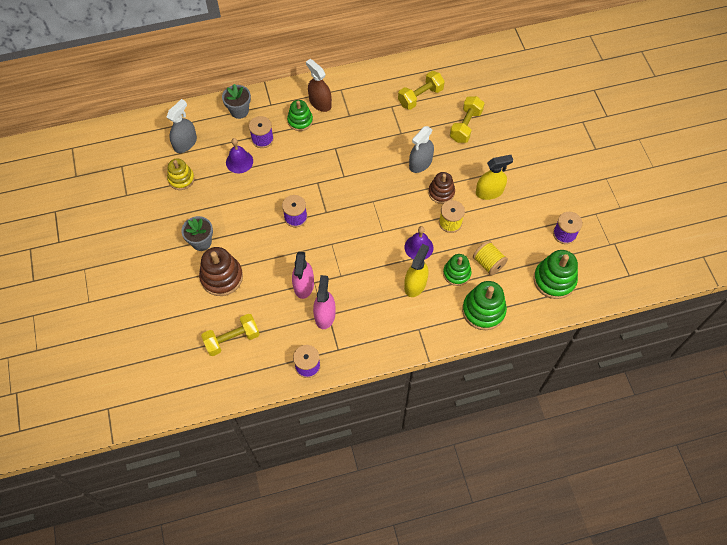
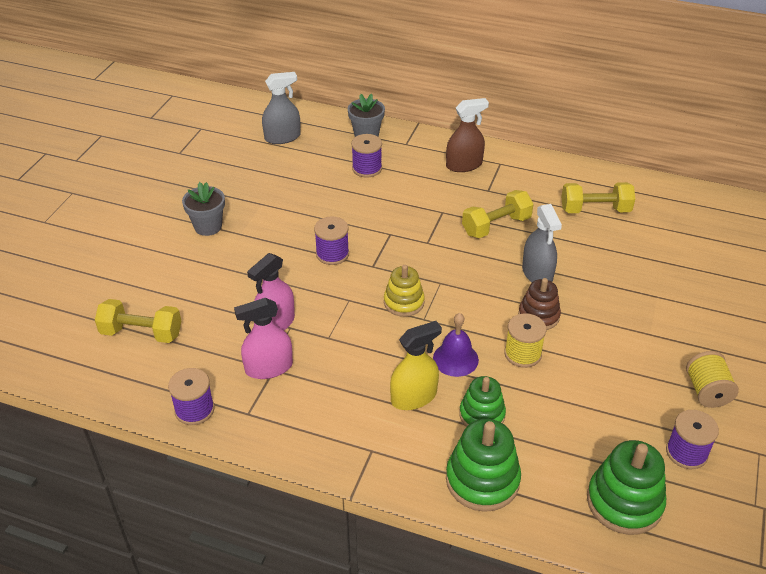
camera: 35 degrees right, 20 degrees down
yellow stacking toy [167,158,195,190] -> yellow stacking toy moved to [384,265,425,317]
brown stacking toy [199,247,243,296] -> none
purple bell [226,138,253,173] -> none
green stacking toy [287,100,313,131] -> none
brown spray bottle [306,59,332,112] -> brown spray bottle turned 75 degrees clockwise [446,98,489,172]
pink spray bottle [313,275,336,329] -> pink spray bottle turned 150 degrees counterclockwise [234,298,293,379]
grey spray bottle [409,126,434,173] -> grey spray bottle turned 90 degrees counterclockwise [522,204,562,282]
yellow dumbbell [450,96,485,143] -> yellow dumbbell moved to [462,190,533,238]
yellow spool [473,241,508,276] -> yellow spool moved to [686,351,739,408]
yellow spray bottle [476,155,513,200] -> none

